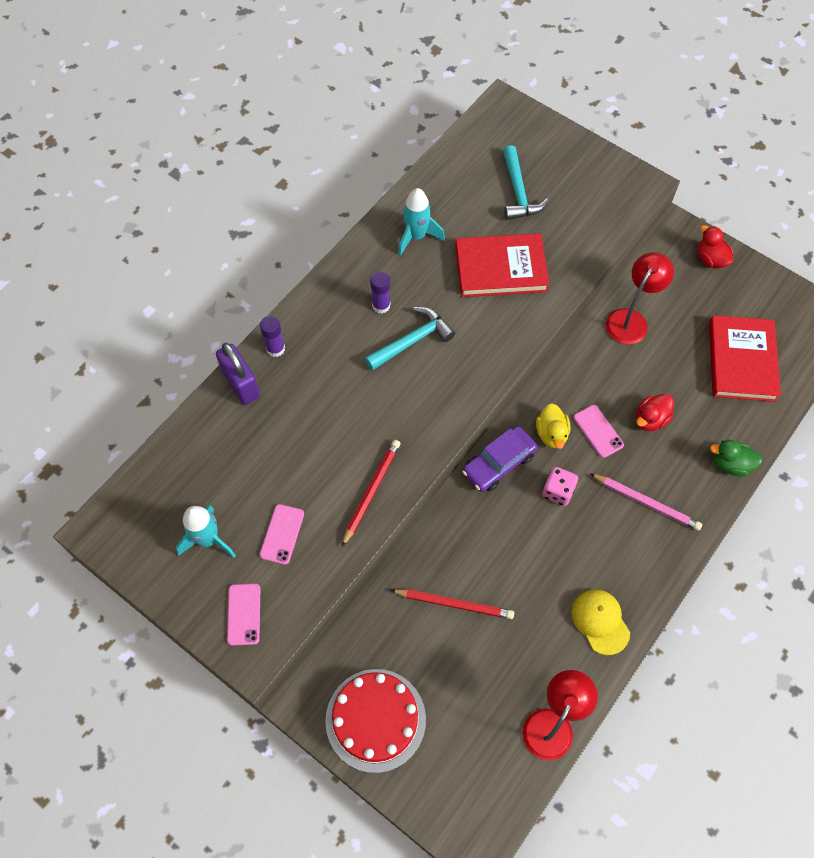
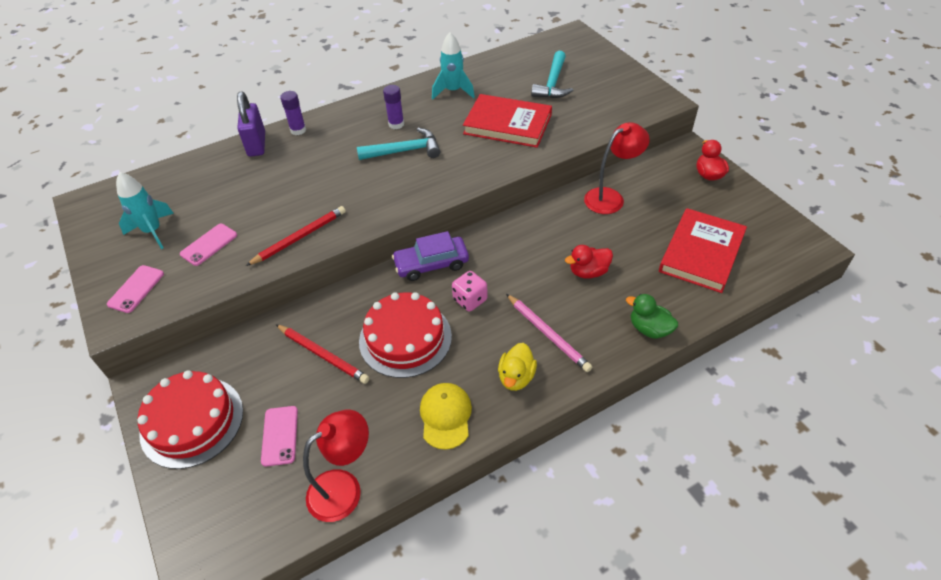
camera: 25 degrees right, 15 degrees down
yellow duck [536,403,570,449] -> yellow duck moved to [498,343,537,391]
pink phone [573,405,624,458] -> pink phone moved to [261,406,298,466]
none -> red cake [359,292,452,378]

